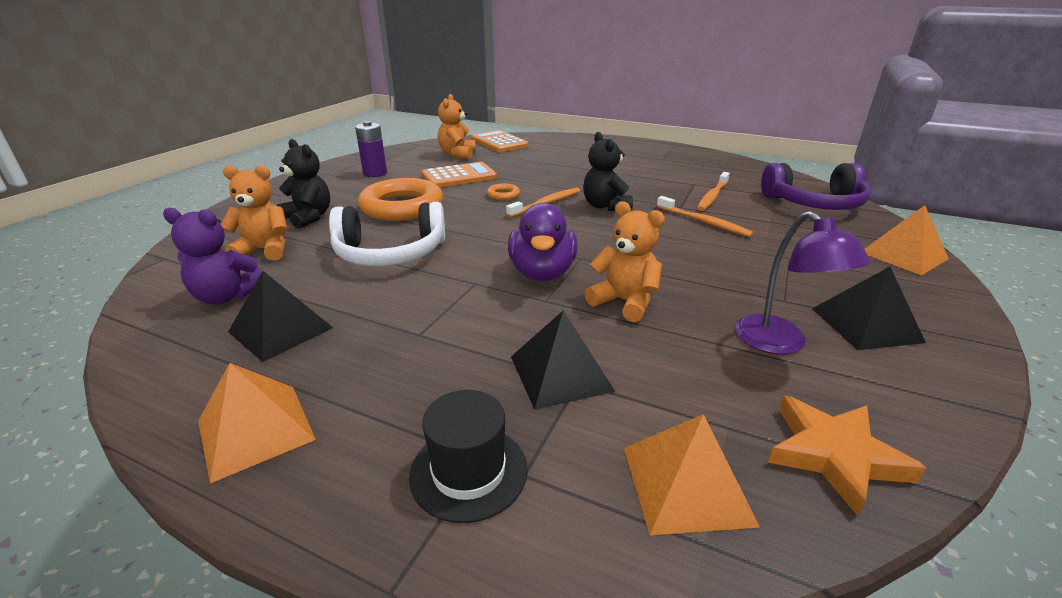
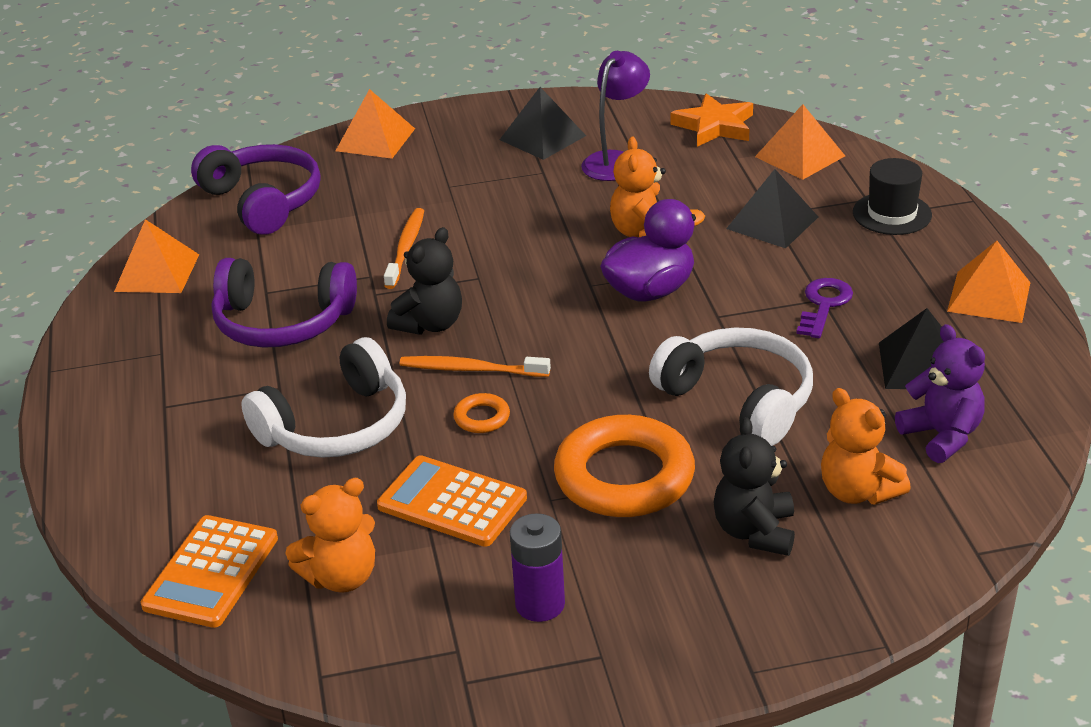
camera: 125 degrees left, 5 degrees up
orange toothbrush [697,172,730,211] -> none
none -> orange pyramid [114,219,199,293]
none -> purple headphones [212,258,357,348]
none -> white headphones [241,337,406,458]
none -> purple key [796,278,853,338]

